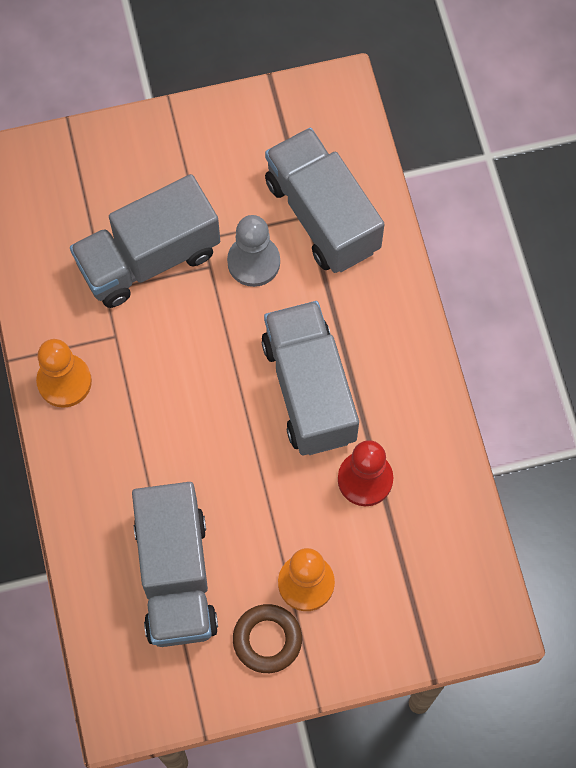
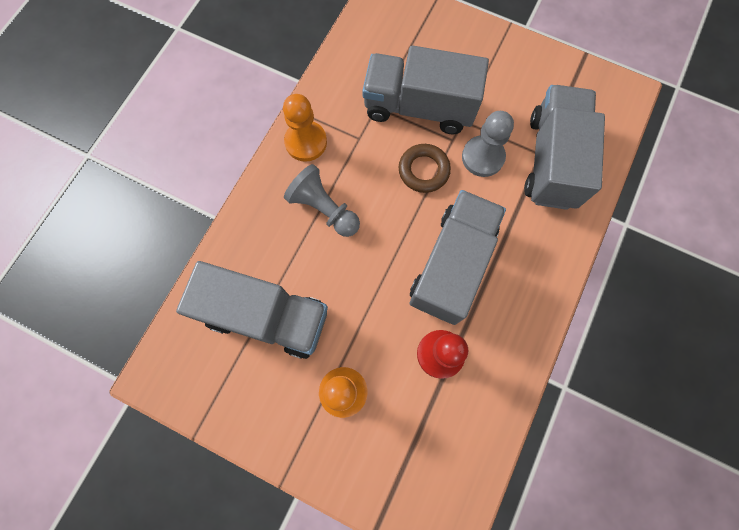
camera: 40 degrees right, 5 degrees up
grey truck [132,482,218,647] -> grey truck turned 105 degrees counterclockwise [176,261,328,359]
brown ring [233,604,302,673] -> brown ring moved to [399,144,451,193]
none -> grey pawn [284,164,360,237]

